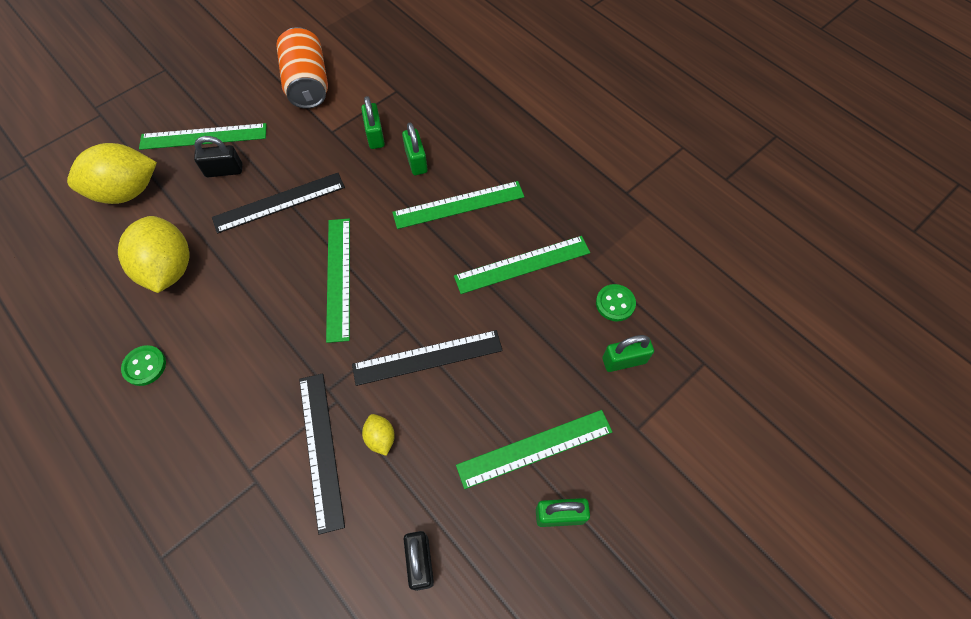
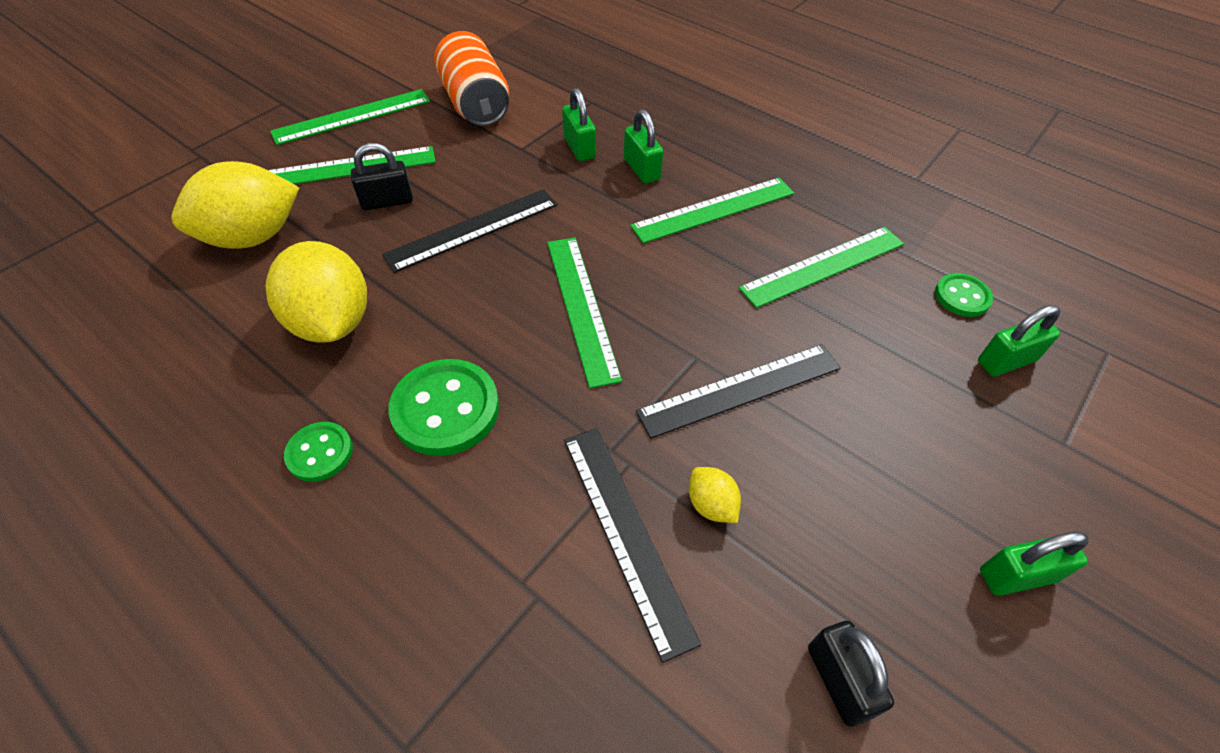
camera: 10 degrees left, 10 degrees down
green ruler [456,410,612,489] -> green ruler moved to [270,89,430,145]
none -> green button [388,359,499,456]

